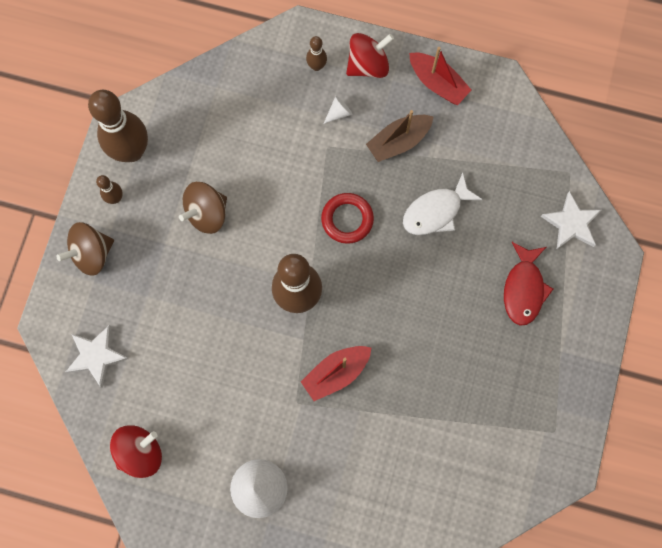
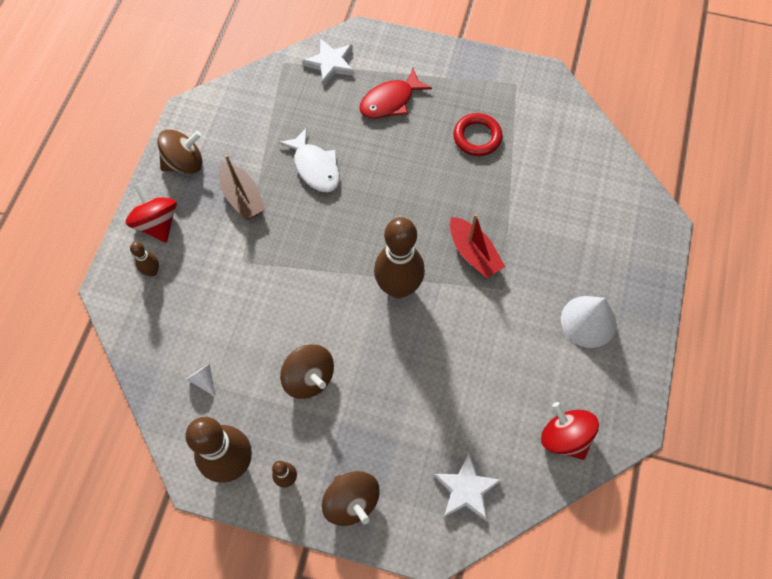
camera: 90 degrees left, 10 degrees down
red ring [321,193,374,244] -> red ring moved to [453,113,502,156]
white cone [323,96,352,124] -> white cone moved to [186,364,215,397]
red boat [409,47,471,105] -> brown spinning top [157,129,202,174]
red fish [504,242,553,326] -> red fish turned 135 degrees clockwise [359,68,432,119]

